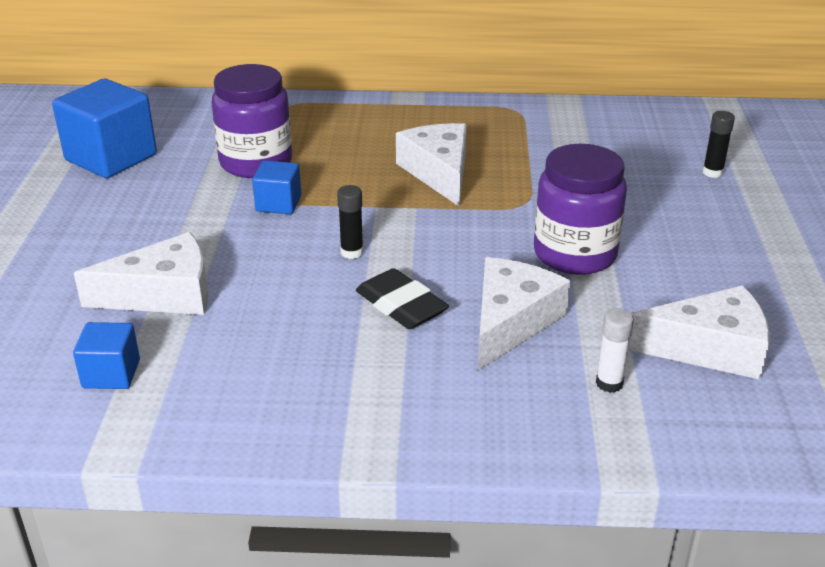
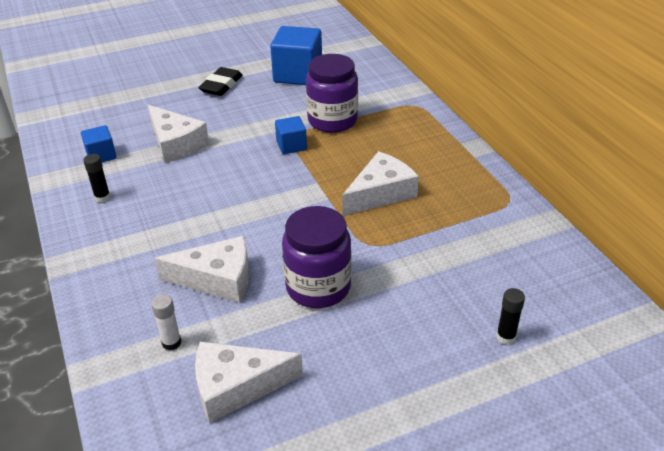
camera: 65 degrees right, 5 degrees up
black glue stick [337,185,363,259] -> black glue stick moved to [83,154,111,203]
black eraser [356,268,449,329] -> black eraser moved to [198,67,243,96]
white cheese [628,285,770,380] -> white cheese turned 105 degrees clockwise [195,342,303,423]

